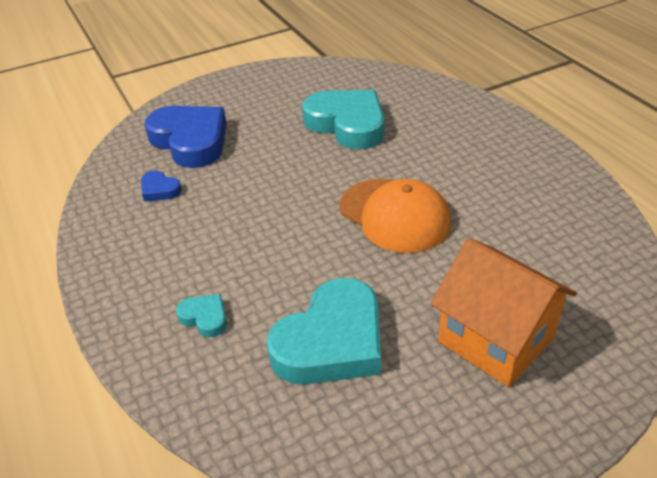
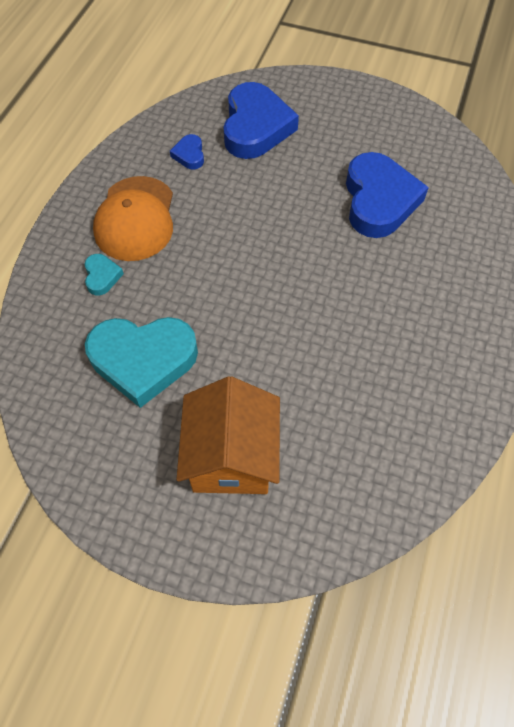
camera: 45 degrees right, 20 degrees up
turquoise heart [302,90,384,149] -> blue heart [346,152,429,238]
orange cap [340,179,451,253] -> orange cap moved to [93,176,173,261]

